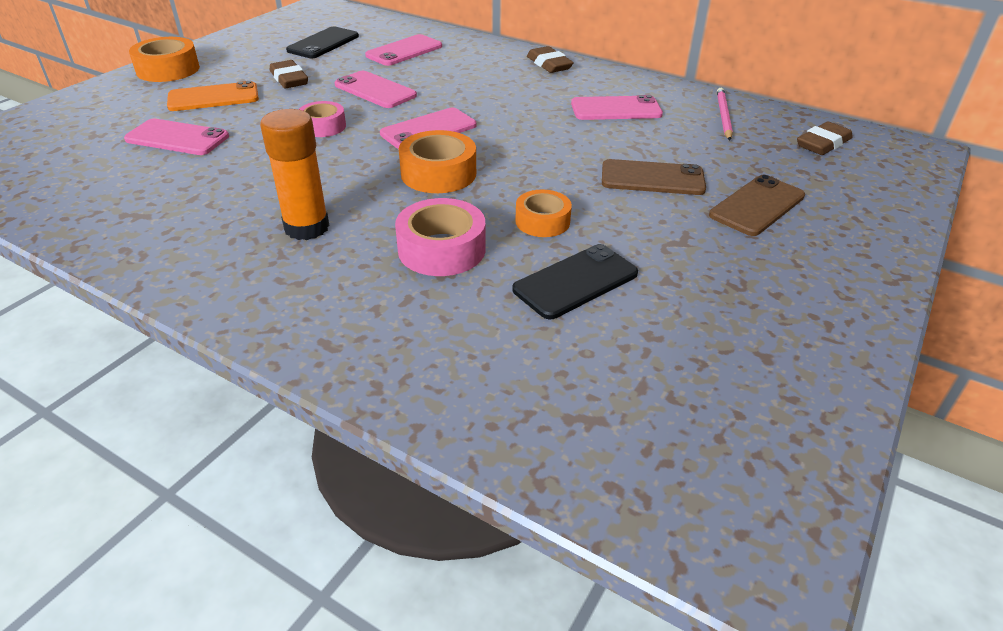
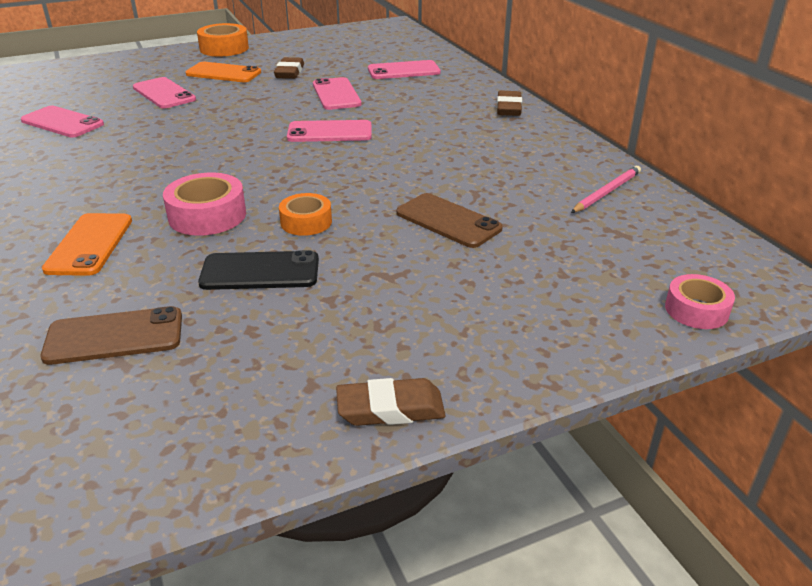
camera: 35 degrees right, 5 degrees down
orange glue stick [260,109,330,240] -> none
black phone [286,27,359,58] -> none
pink tape [299,101,346,137] -> pink tape moved to [665,274,735,329]
orange tape [399,130,476,193] -> none
pink phone [571,95,663,120] -> pink phone moved to [21,106,104,137]
brown phone [709,175,805,236] -> brown phone moved to [41,306,182,365]
brown eraser [797,122,852,155] -> brown eraser moved to [336,378,446,426]
none -> orange phone [42,213,132,276]

